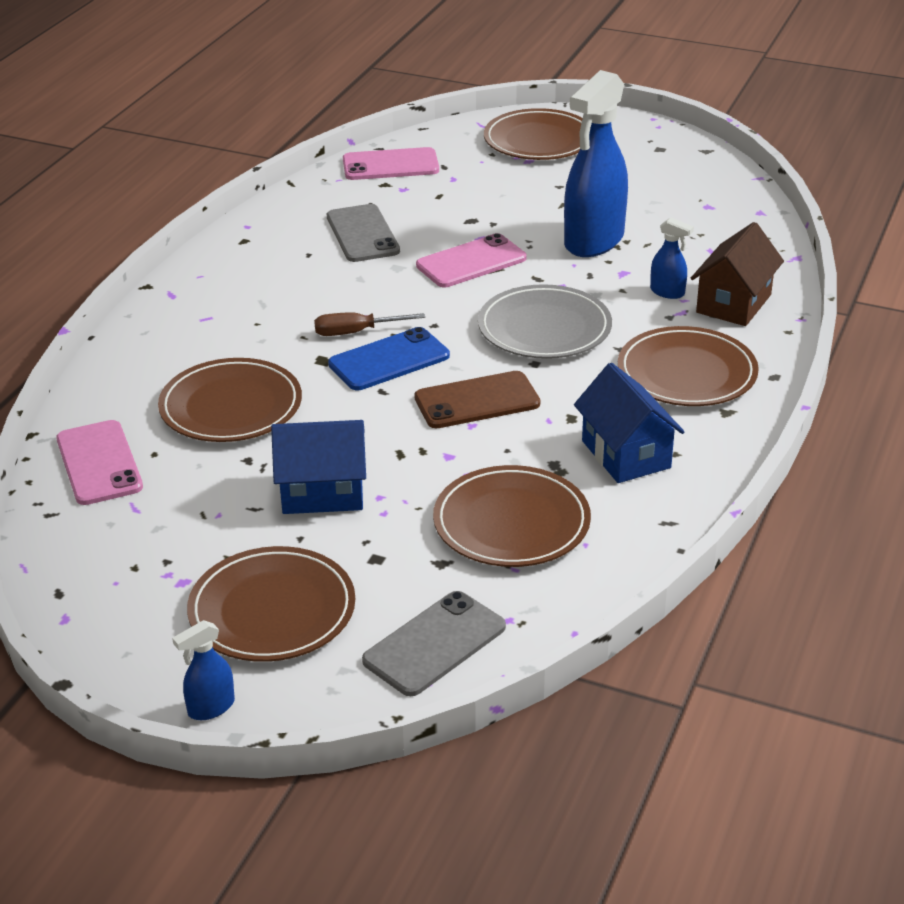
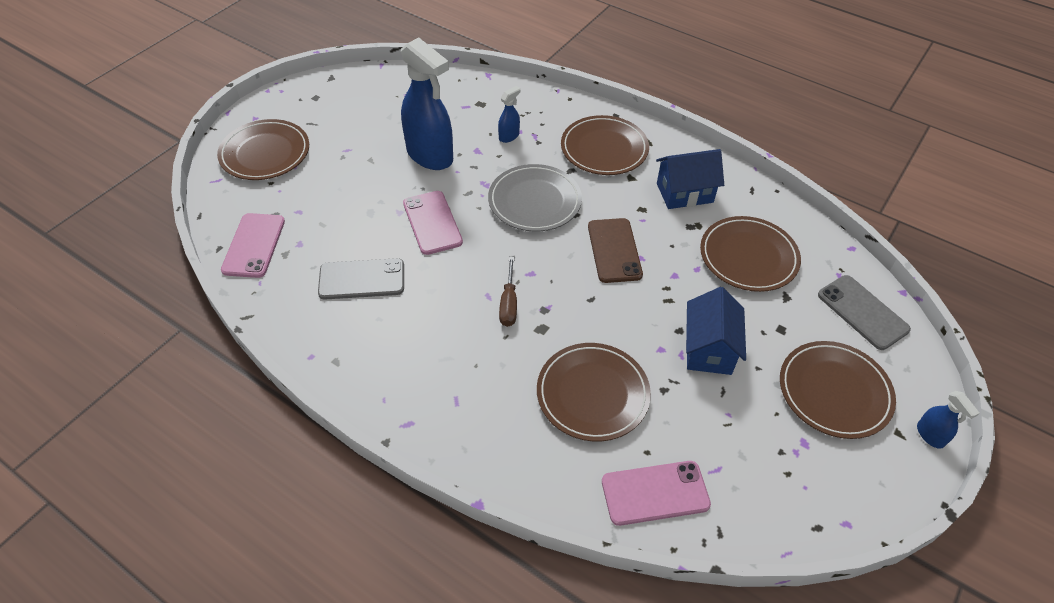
camera: 80 degrees left, 15 degrees up
blue phone [328,327,450,390] -> none
brown house [690,222,784,326] -> none

